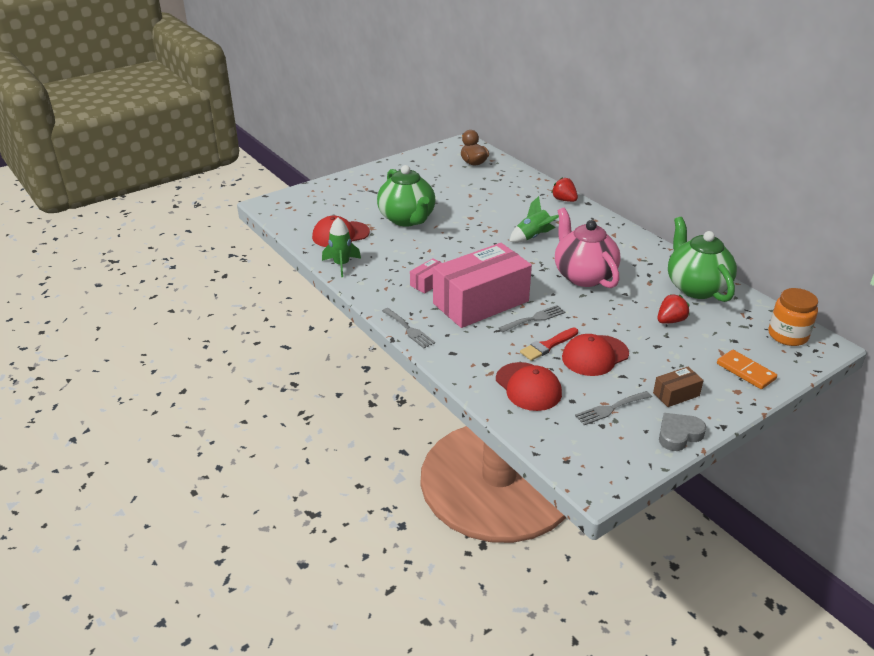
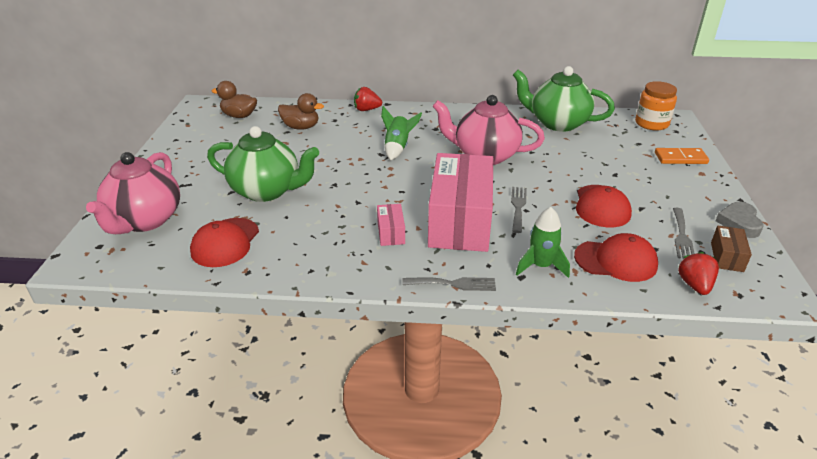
camera: 50 degrees left, 0 degrees up
green rocket [322,218,361,277] -> green rocket moved to [516,207,570,278]
red brush [520,328,578,361] -> none
brown box [653,367,704,407] -> brown box moved to [711,226,752,272]
red strawberry [657,294,690,324] -> red strawberry moved to [678,252,719,295]
none -> pink teapot [86,152,180,234]
none -> brown duck [278,93,324,130]

